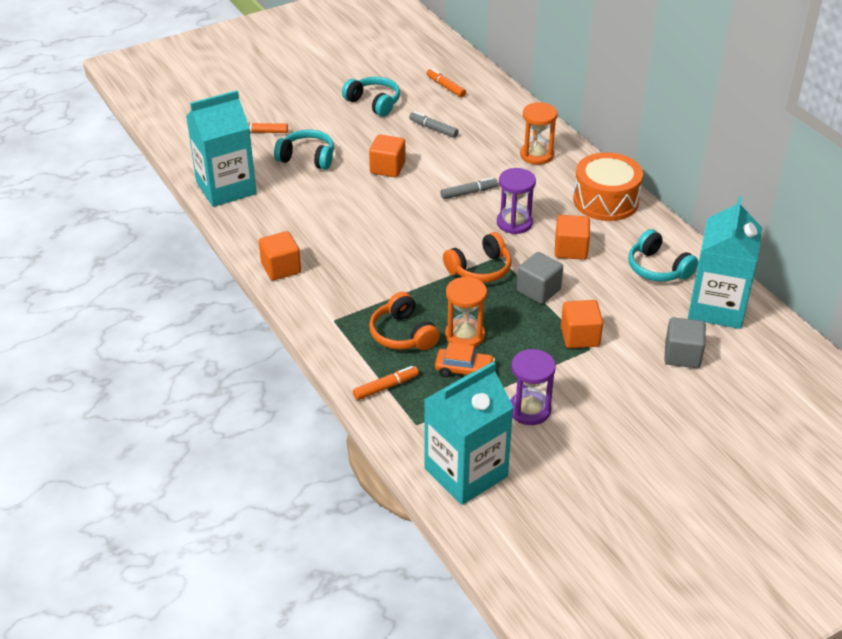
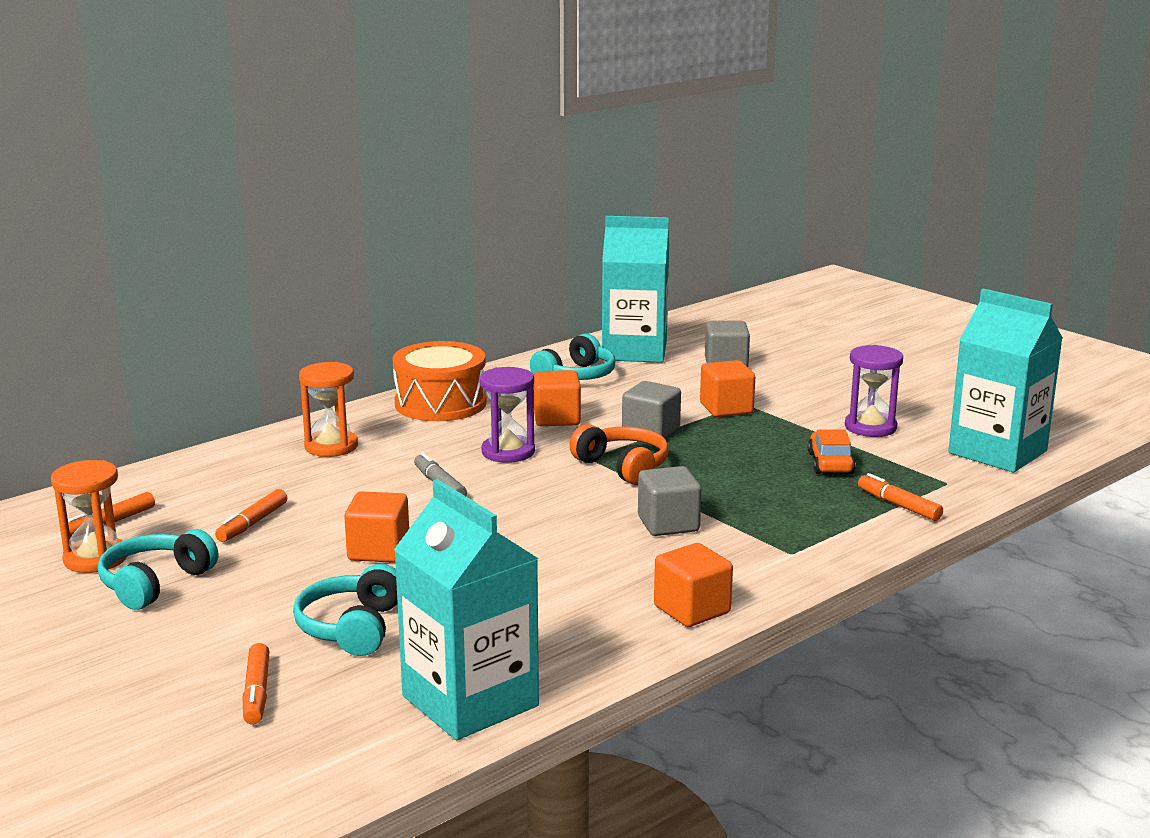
camera: 100 degrees left, 20 degrees down
orange headphones [369,292,440,350] -> none
grey marker [409,111,459,138] -> orange marker [215,489,287,542]
orange hourglass [445,277,487,348] -> orange hourglass moved to [51,460,127,573]
none -> grey cube [638,466,701,536]

